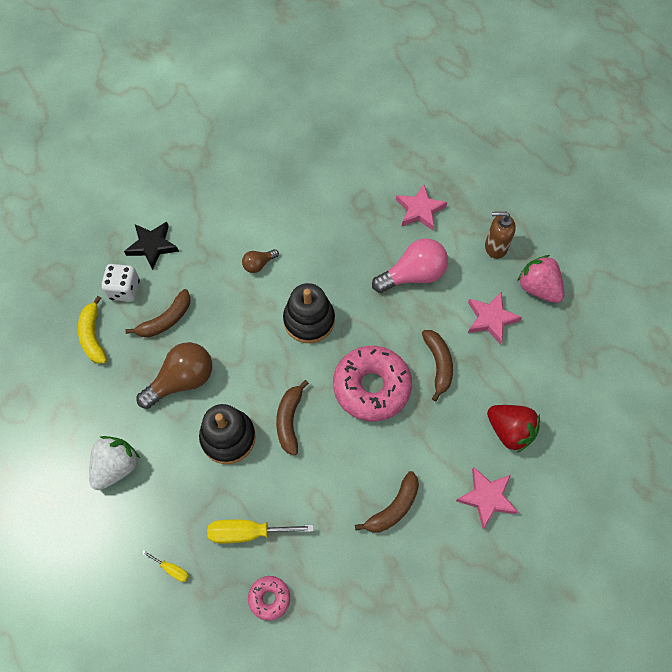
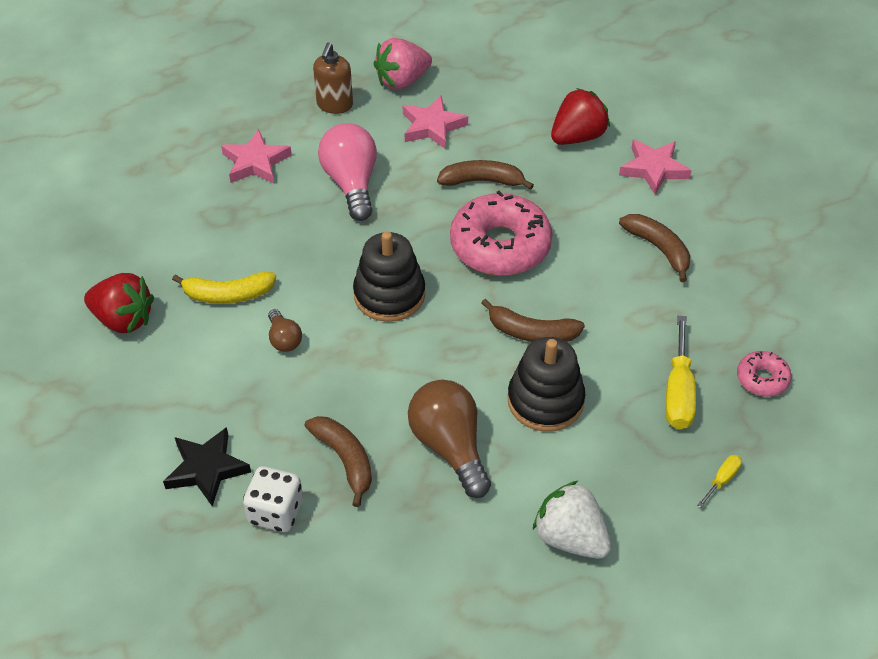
camera: 80 degrees left, 15 degrees down
yellow banana [78,296,107,364] -> yellow banana moved to [172,272,276,304]
none -> red strawberry [84,273,154,333]

